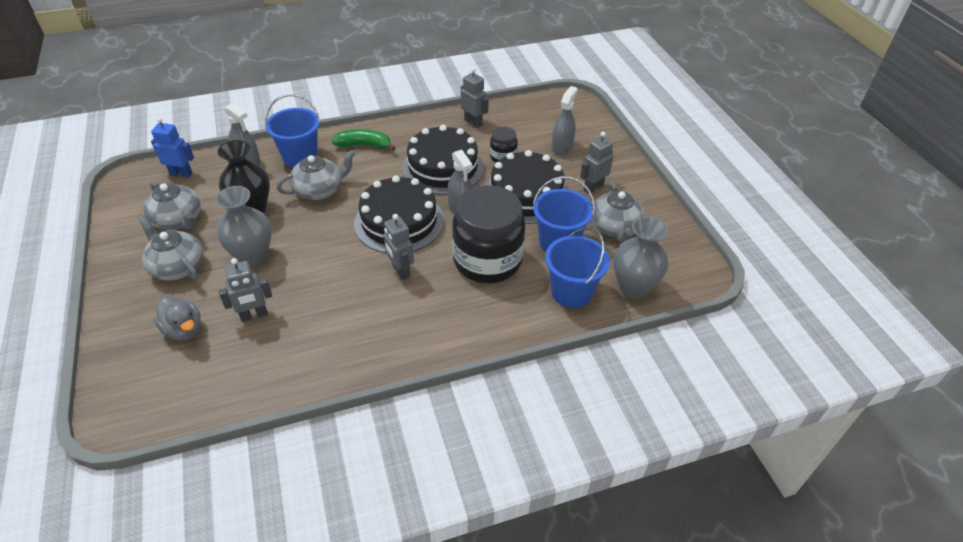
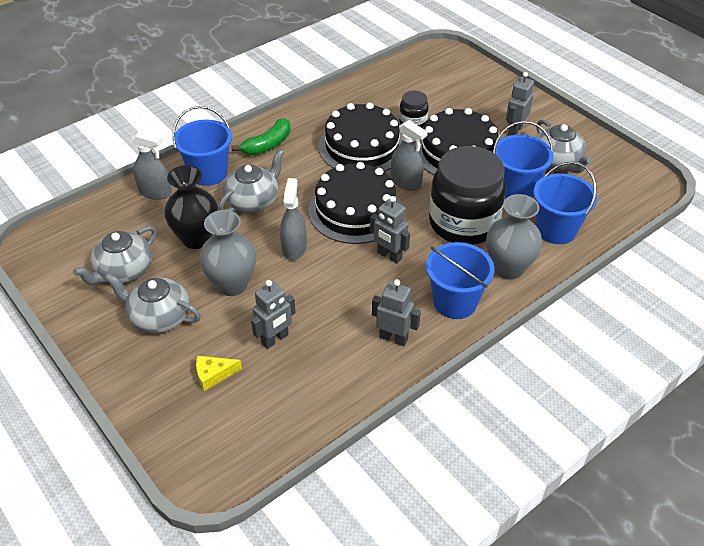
camera: 20 degrees left, 0 degrees up
grey teapot [143,181,201,230] -> grey teapot turned 105 degrees clockwise [73,226,157,285]
blue robot [151,117,194,178] -> none
grey duck [154,296,201,341] -> yellow cheese [196,356,242,391]
green banana [332,129,396,151] -> green banana turned 150 degrees clockwise [231,118,291,155]
grey robot [461,68,489,128] -> grey robot moved to [372,279,421,346]
grey spray bottle [552,86,578,156] -> grey spray bottle moved to [280,178,307,261]
grey vase [614,216,668,298] -> grey vase moved to [486,194,542,280]
none -> blue bucket [426,242,494,319]

